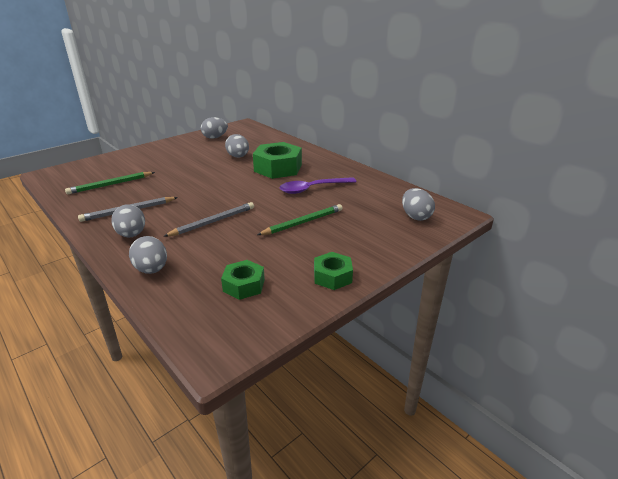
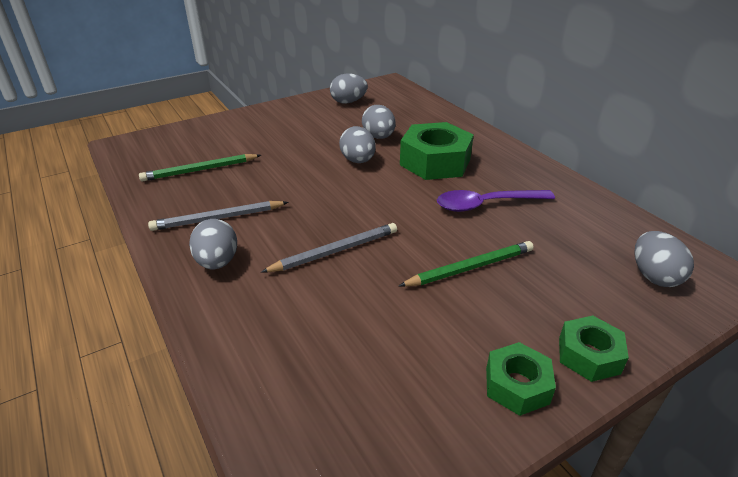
camera: 10 degrees right, 5 degrees up
grey egg [129,236,167,274] -> grey egg moved to [339,126,376,163]
green nut [221,260,265,300] -> green nut moved to [559,316,629,382]

